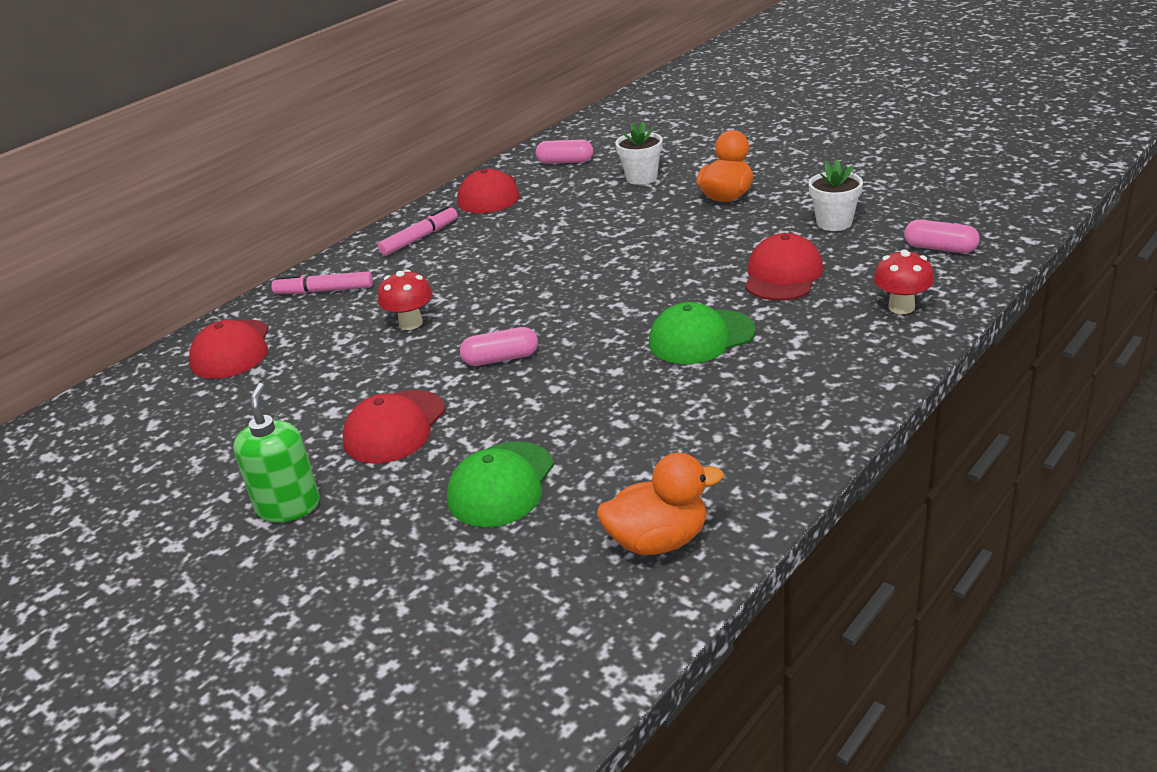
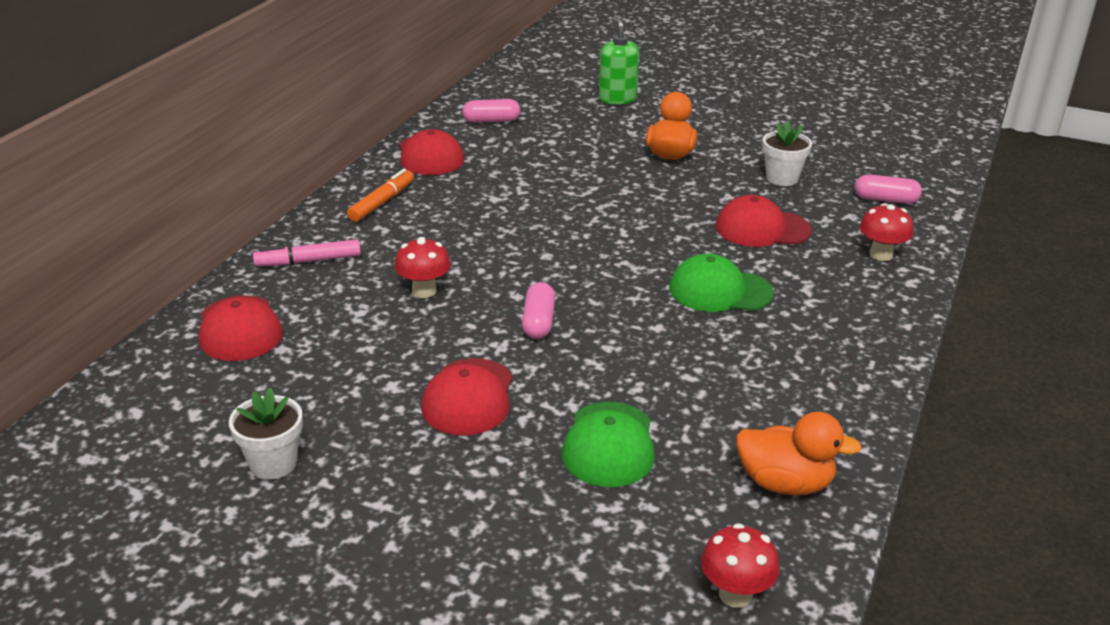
camera: 20 degrees left, 0 degrees up
green soap dispenser [233,383,320,522] -> green soap dispenser moved to [599,17,640,105]
pink marker [378,206,458,256] -> orange marker [347,169,414,222]
pink capsule [460,327,538,366] -> pink capsule turned 60 degrees counterclockwise [522,282,555,339]
orange duck [597,453,724,555] -> orange duck turned 45 degrees clockwise [736,412,862,495]
white flower pot [615,121,663,185] -> white flower pot moved to [229,387,303,479]
green cap [649,302,756,364] -> green cap turned 45 degrees clockwise [669,253,774,312]
red cap [745,233,823,301] -> red cap turned 90 degrees counterclockwise [716,195,812,247]
none -> red mushroom [701,523,779,608]

